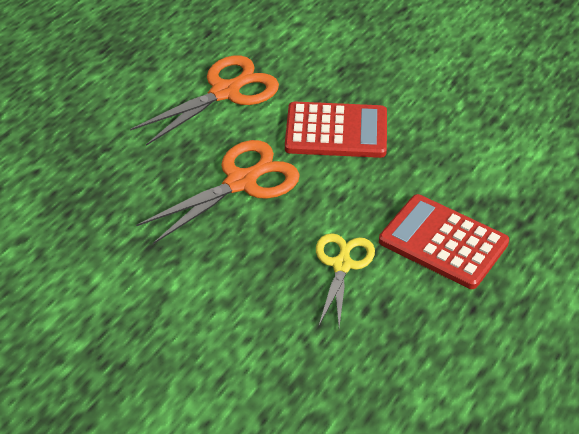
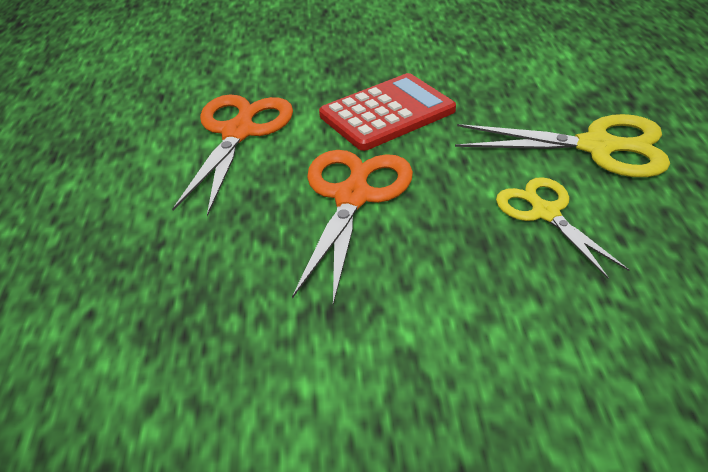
camera: 35 degrees left, 5 degrees down
red calculator [379,194,509,289] -> yellow scissors [455,114,670,177]

